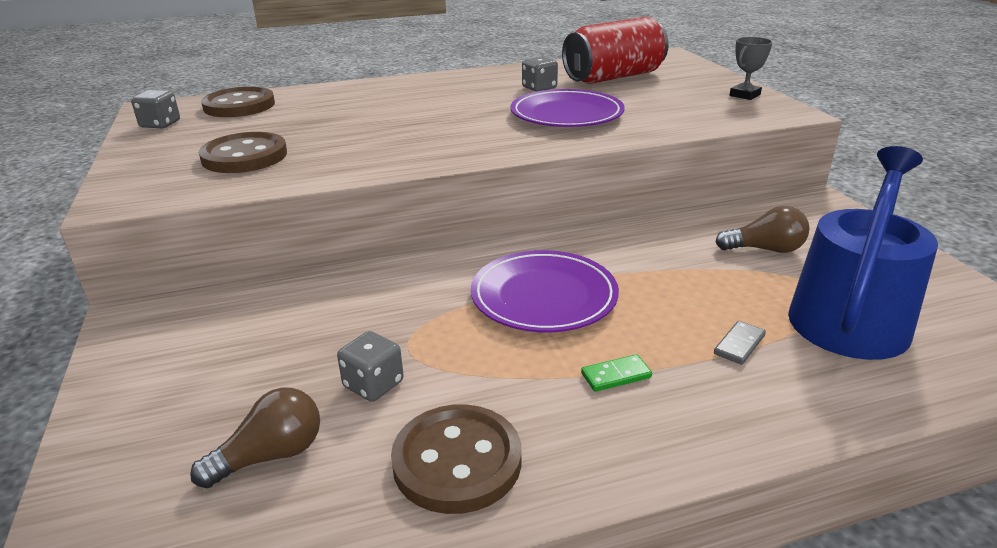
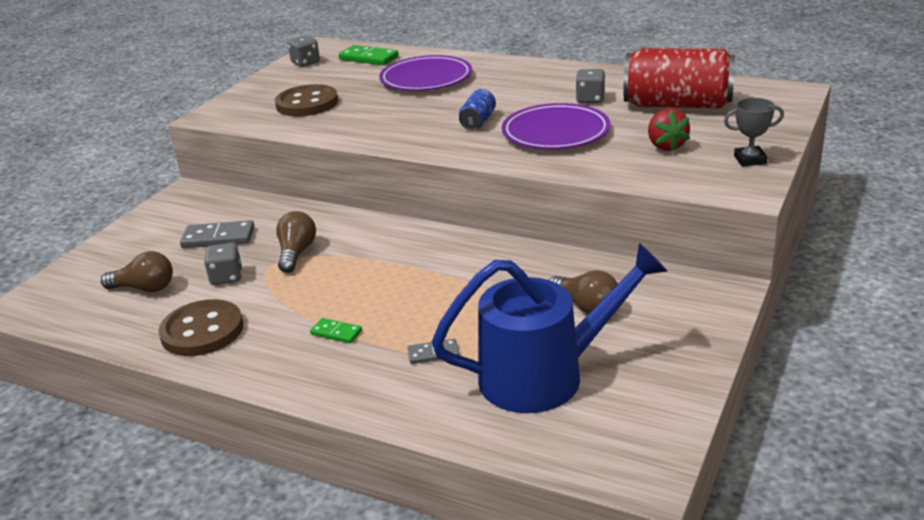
camera: 45 degrees right, 0 degrees up
brown button [201,87,275,117] -> green domino [339,45,399,65]
purple plate [471,250,619,332] -> purple plate moved to [379,55,472,91]
none -> grey domino [180,220,254,248]
none -> brown light bulb [276,211,316,273]
none -> blue can [459,89,496,130]
none -> red strawberry [648,108,690,152]

